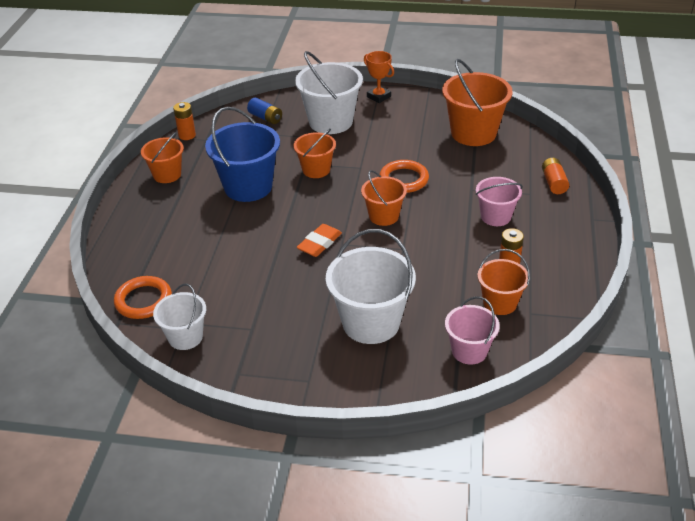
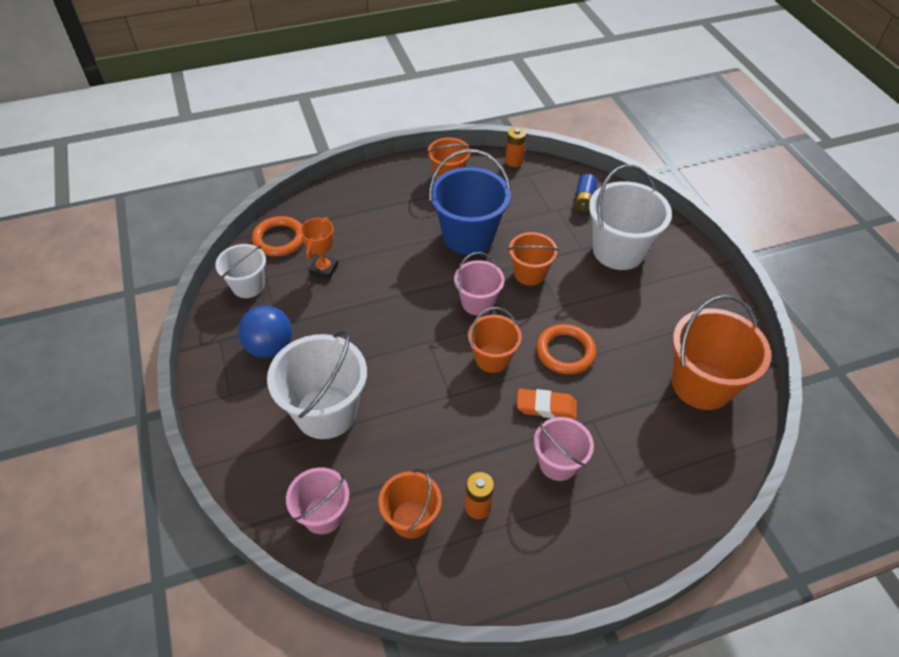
camera: 60 degrees right, 10 degrees up
orange eraser [297,224,342,257] -> orange eraser moved to [517,389,577,420]
orange trophy [364,51,394,103] -> orange trophy moved to [300,217,338,279]
orange battery [542,158,569,194] -> none
none -> blue ball [238,306,292,358]
none -> pink bucket [454,252,505,315]

